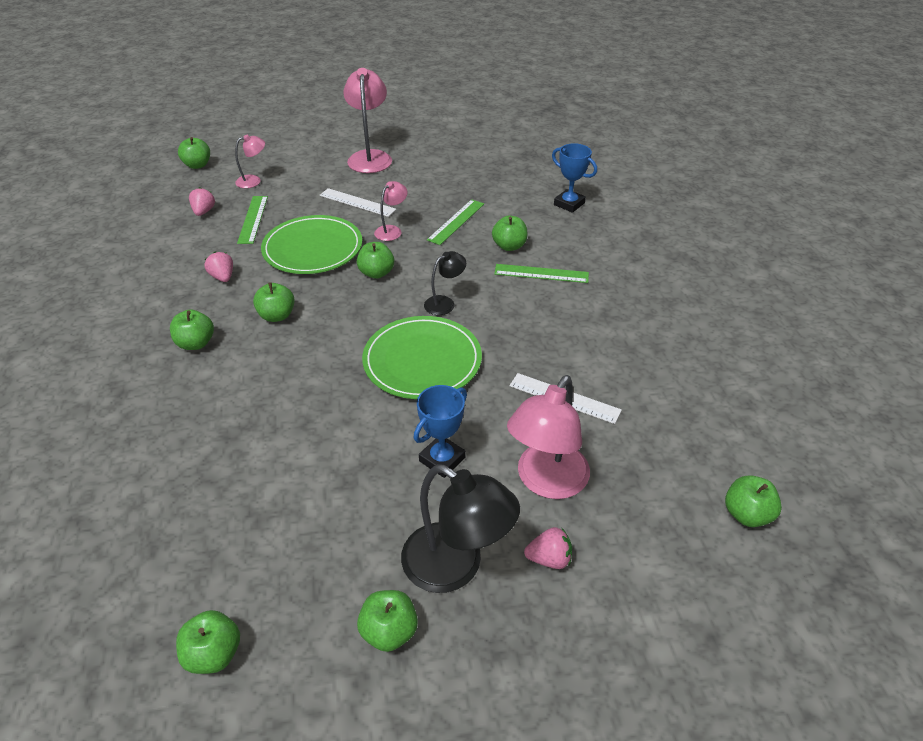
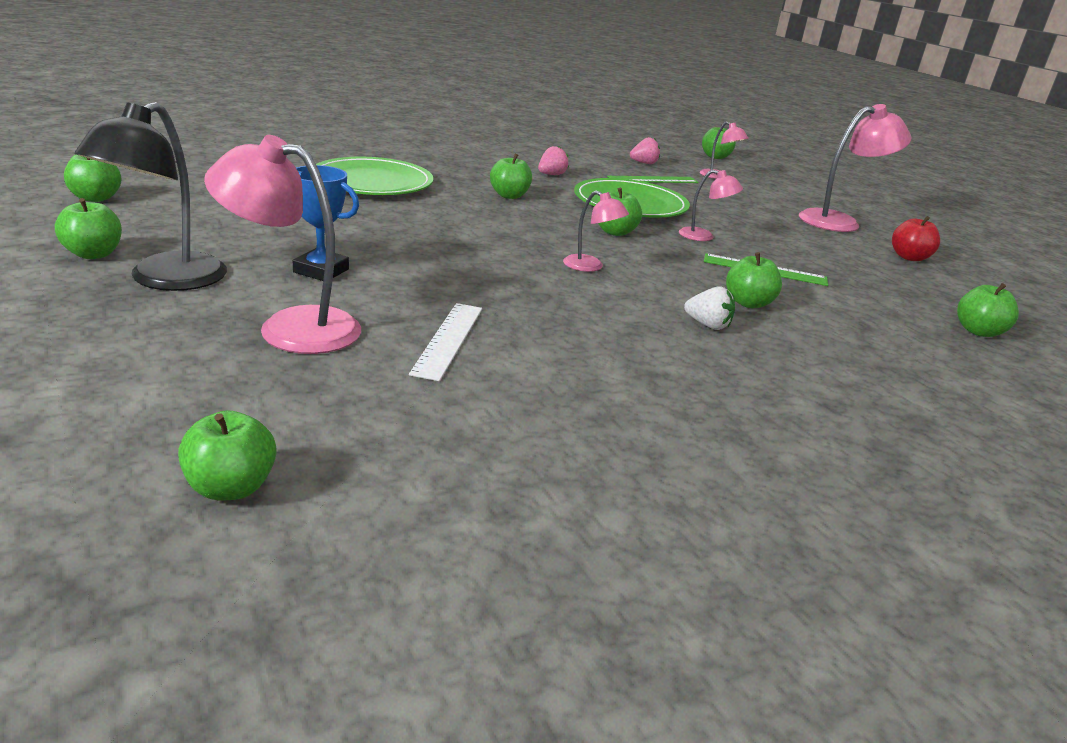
camera: 70 degrees right, 15 degrees down
green apple [170,309,214,350] -> green apple moved to [957,283,1019,337]
white ruler [319,188,396,217] -> none
green plate [362,316,482,399] -> green plate moved to [316,157,433,195]
black lamp [424,251,466,315] -> pink lamp [563,191,629,272]
green ruler [494,264,589,283] -> white strawberry [684,286,735,330]
pink strawberry [524,527,572,569] -> none
blue trophy [552,143,597,213] -> none
none -> red apple [892,216,940,261]

